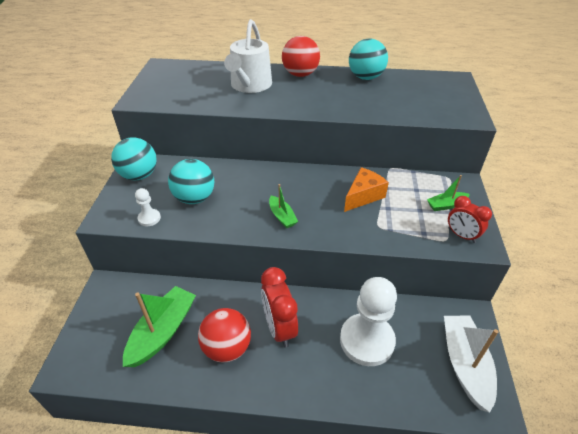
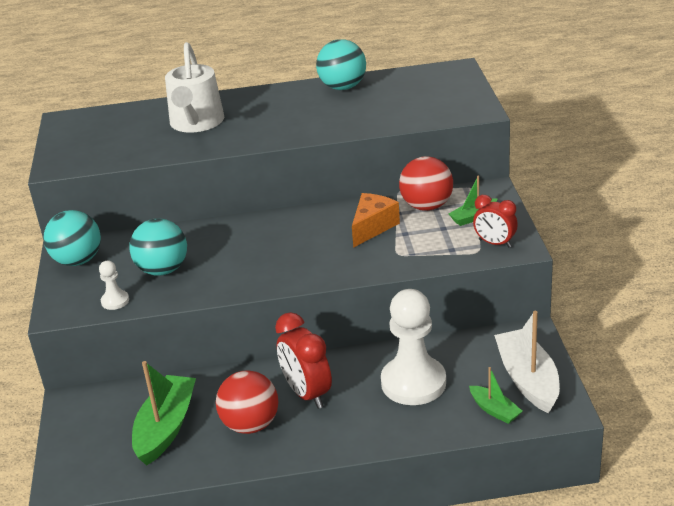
camera: 10 degrees left, 10 degrees down
green boat [269,184,298,228] -> green boat moved to [469,367,522,424]
red ball [282,36,320,77] -> red ball moved to [399,156,453,211]

